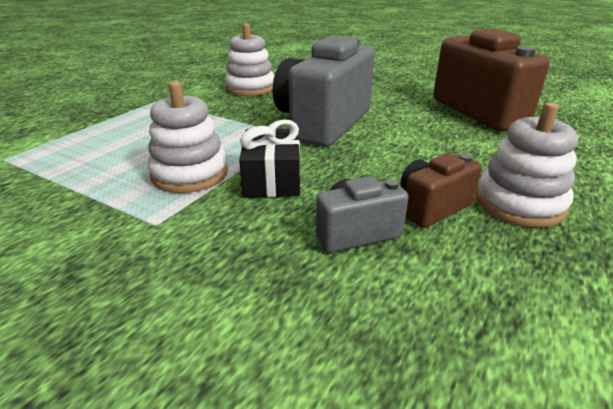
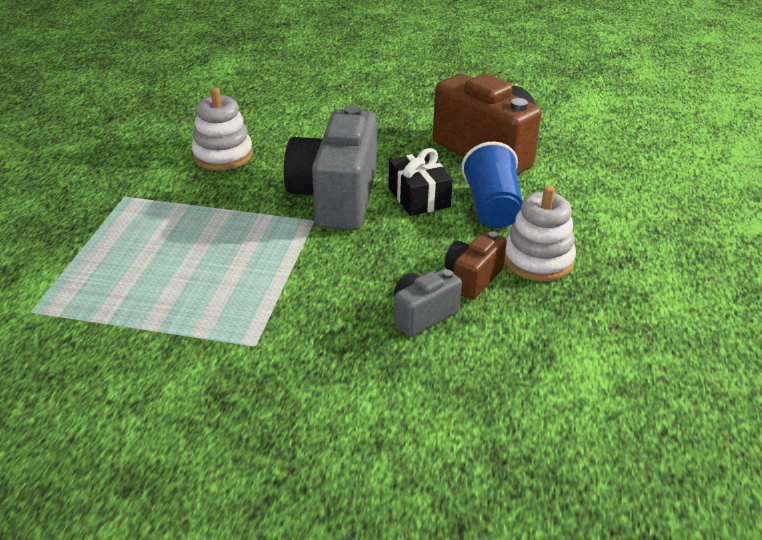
camera: 20 degrees left, 5 degrees up
white stacking toy [148,81,228,193] -> none
black gift [239,119,300,197] -> black gift moved to [388,148,453,216]
none -> blue cup [461,142,523,228]

